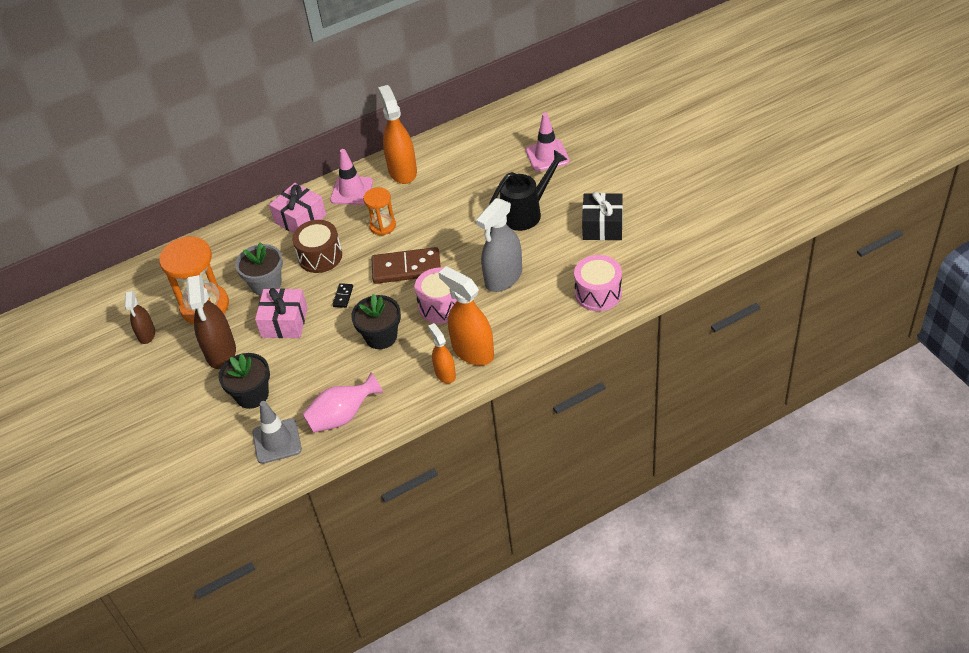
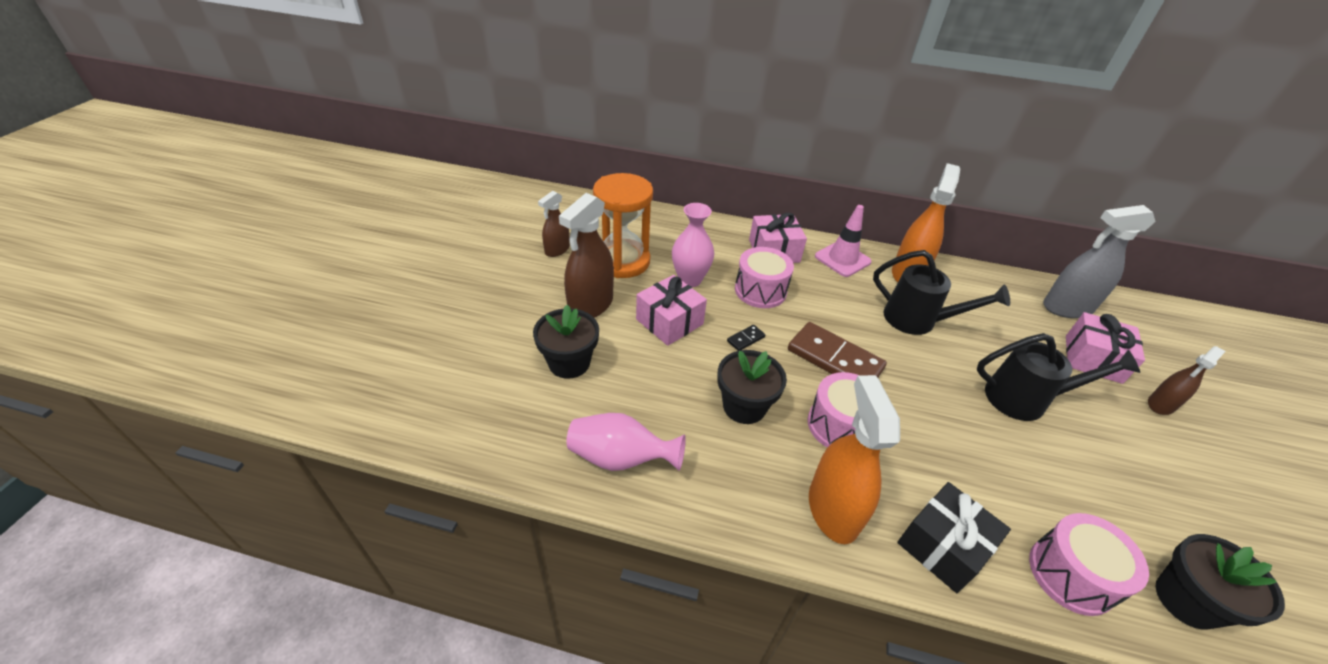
camera: 35 degrees right, 5 degrees down
grey flower pot [235,242,283,296] -> pink vase [672,203,714,287]
grey traffic cone [253,401,302,464] -> none
brown drum [292,220,342,273] -> pink drum [735,247,794,308]
orange hourglass [363,187,396,235] -> none
orange spray bottle [428,323,456,384] -> none
grey spray bottle [476,198,522,292] -> grey spray bottle moved to [1043,205,1156,318]
pink traffic cone [526,113,570,171] -> pink gift [1066,312,1145,384]
black gift [582,192,623,240] -> black gift moved to [897,482,1011,593]
none -> black watering can [873,250,1010,335]
none -> brown spray bottle [1148,346,1226,415]
none -> black flower pot [1155,534,1285,630]

